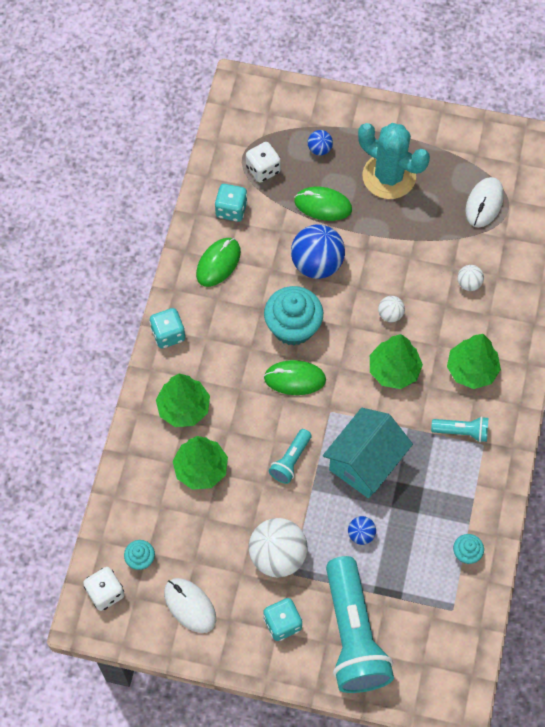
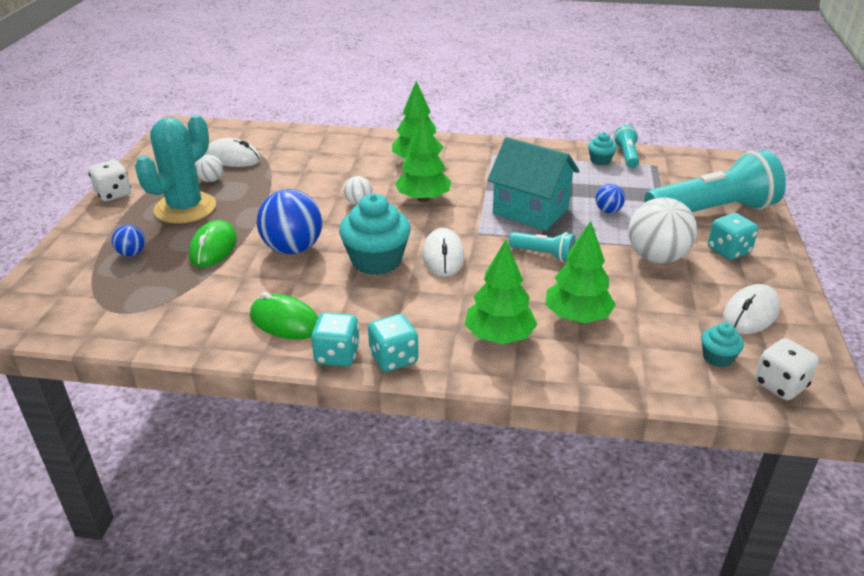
camera: 95 degrees left, 30 degrees down
turquoise dice [215,184,248,222] -> turquoise dice moved to [311,312,360,366]
white dice [246,142,281,183] -> white dice moved to [88,160,131,202]
green mouse [264,360,326,395] -> white mouse [422,228,465,277]
turquoise flashlight [431,416,488,442] -> turquoise flashlight moved to [614,125,639,168]
white ball [457,265,484,291] -> white ball moved to [195,155,223,182]

